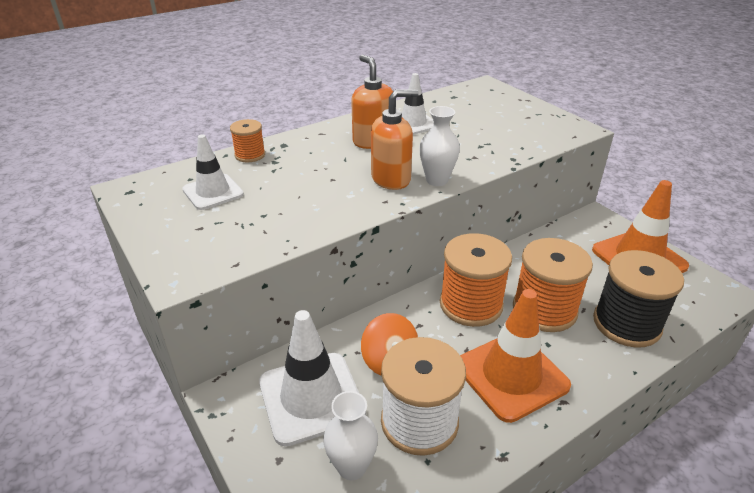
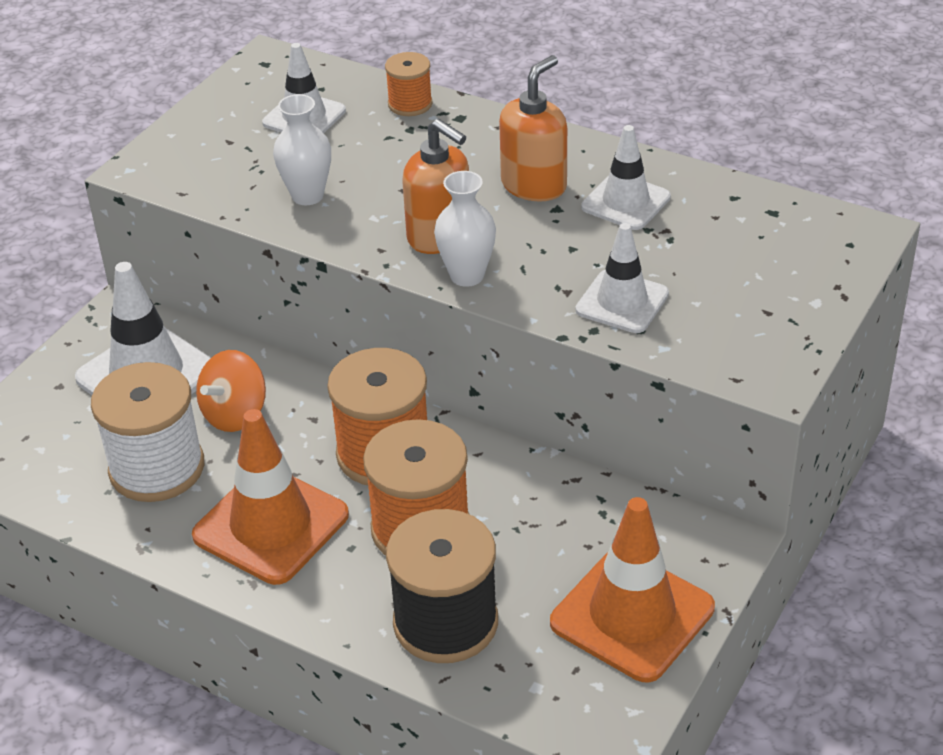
camera: 65 degrees right, 5 degrees up
white vase [323,391,378,480] -> white vase moved to [273,94,331,205]
none -> white traffic cone [576,223,669,333]

